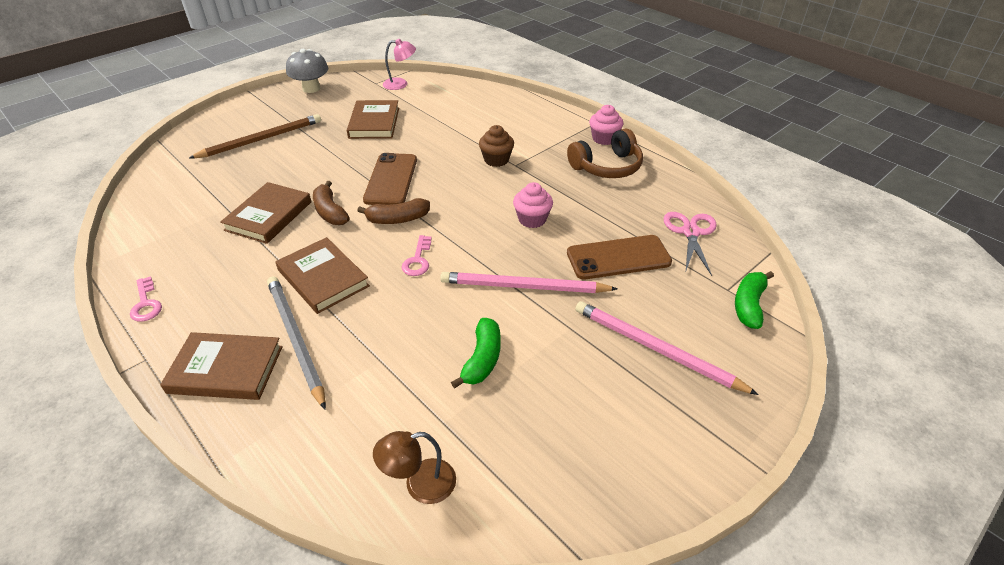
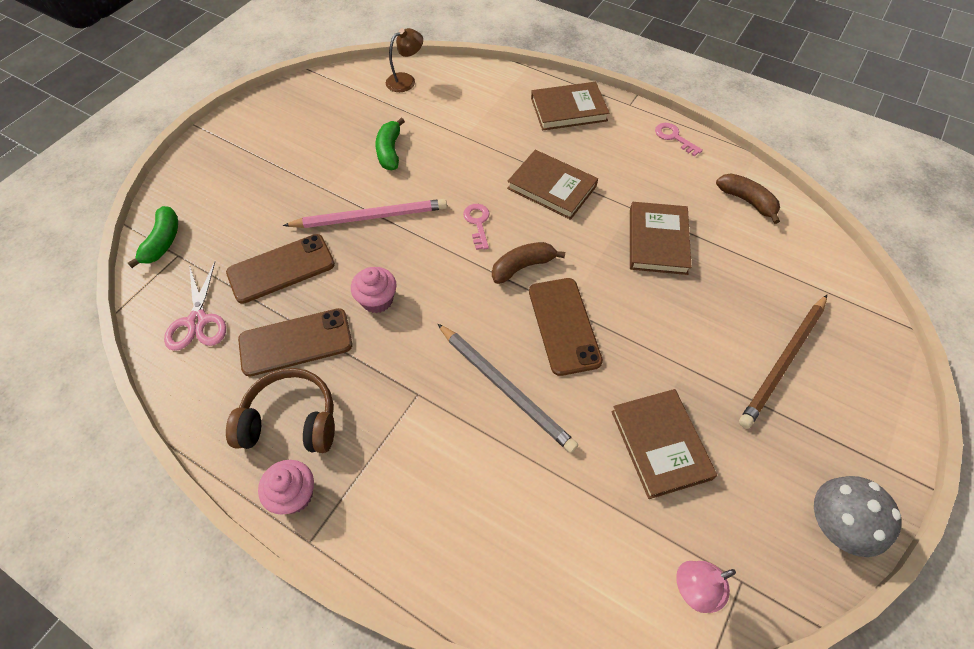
camera: 165 degrees right, 15 degrees up
grey pencil [267,276,326,410] -> grey pencil moved to [438,324,578,453]
brown banana [313,181,349,225] -> brown banana moved to [716,173,780,224]
brown cupcake [479,125,514,167] -> none
brown headphones [567,128,643,178] -> brown headphones turned 45 degrees clockwise [226,368,335,453]
pink pencil [576,301,759,395] -> none
none -> brown phone [238,308,352,377]

